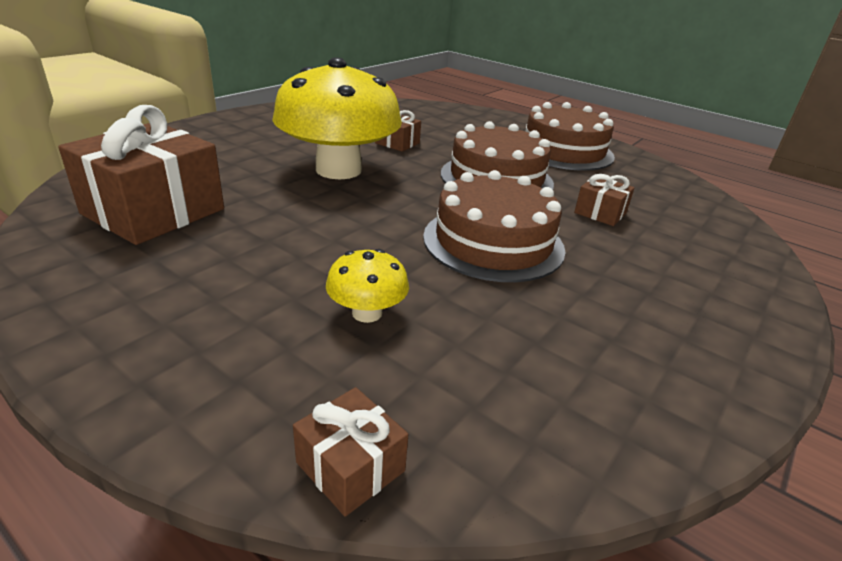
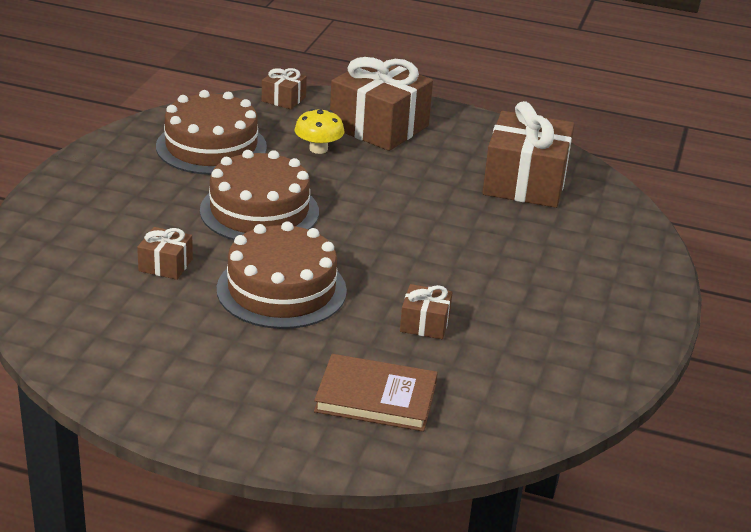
camera: 160 degrees right, 0 degrees up
yellow mushroom [272,57,402,179] -> none
brown cake [526,102,615,171] -> brown cake moved to [156,90,267,175]
none -> brown book [314,354,438,432]
none -> brown gift [330,57,433,151]

